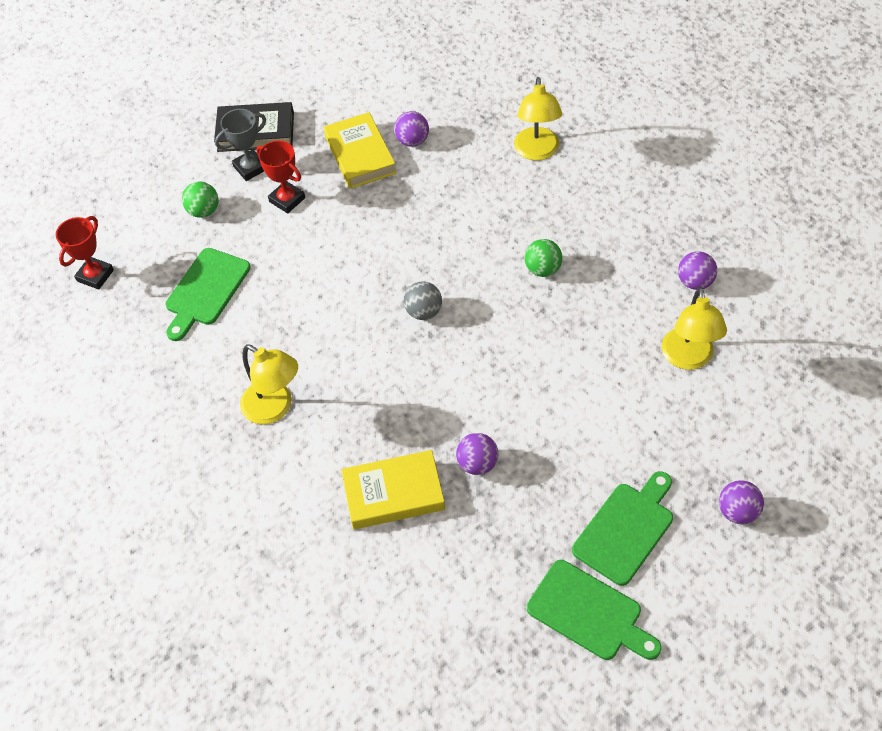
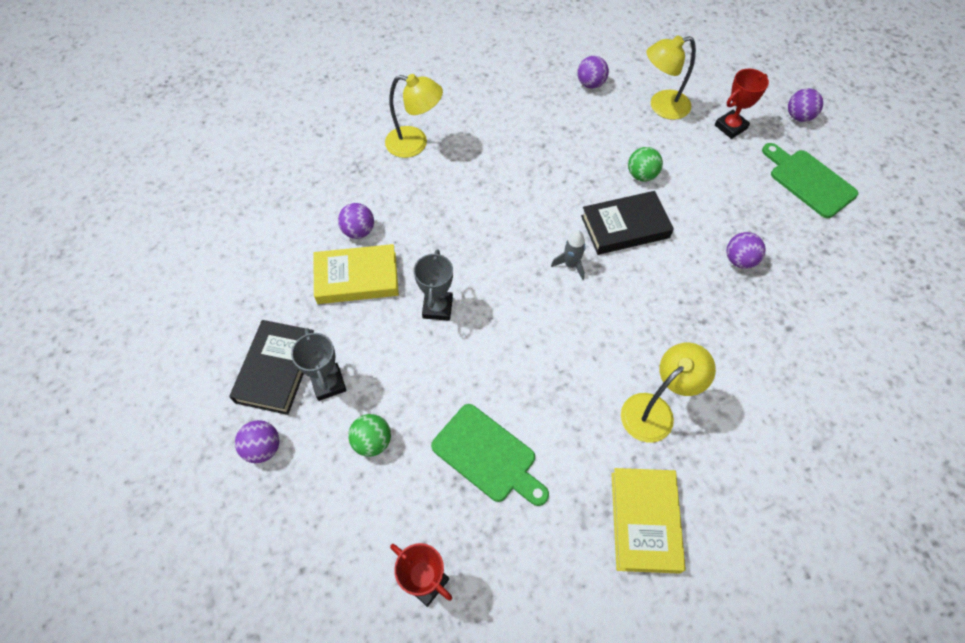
camera: 80 degrees left, 5 degrees up
red trophy [256,140,305,214] -> red trophy moved to [715,69,769,139]
yellow book [341,450,445,529] -> yellow book moved to [611,468,686,574]
grey ball [404,281,442,320] -> grey rocket [551,230,586,280]
green ball [525,239,562,277] -> green ball moved to [628,147,663,181]
green cutting board [527,560,662,660] -> none
yellow lamp [662,287,727,370] -> yellow lamp turned 150 degrees clockwise [646,35,696,120]
none -> purple ball [235,420,279,463]
none -> grey trophy [414,249,453,321]
none -> black book [581,191,674,255]

